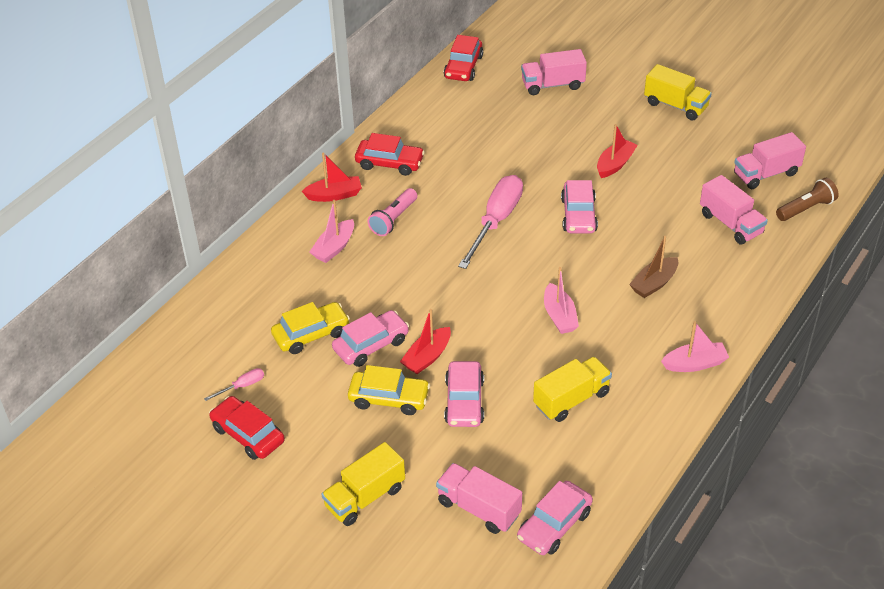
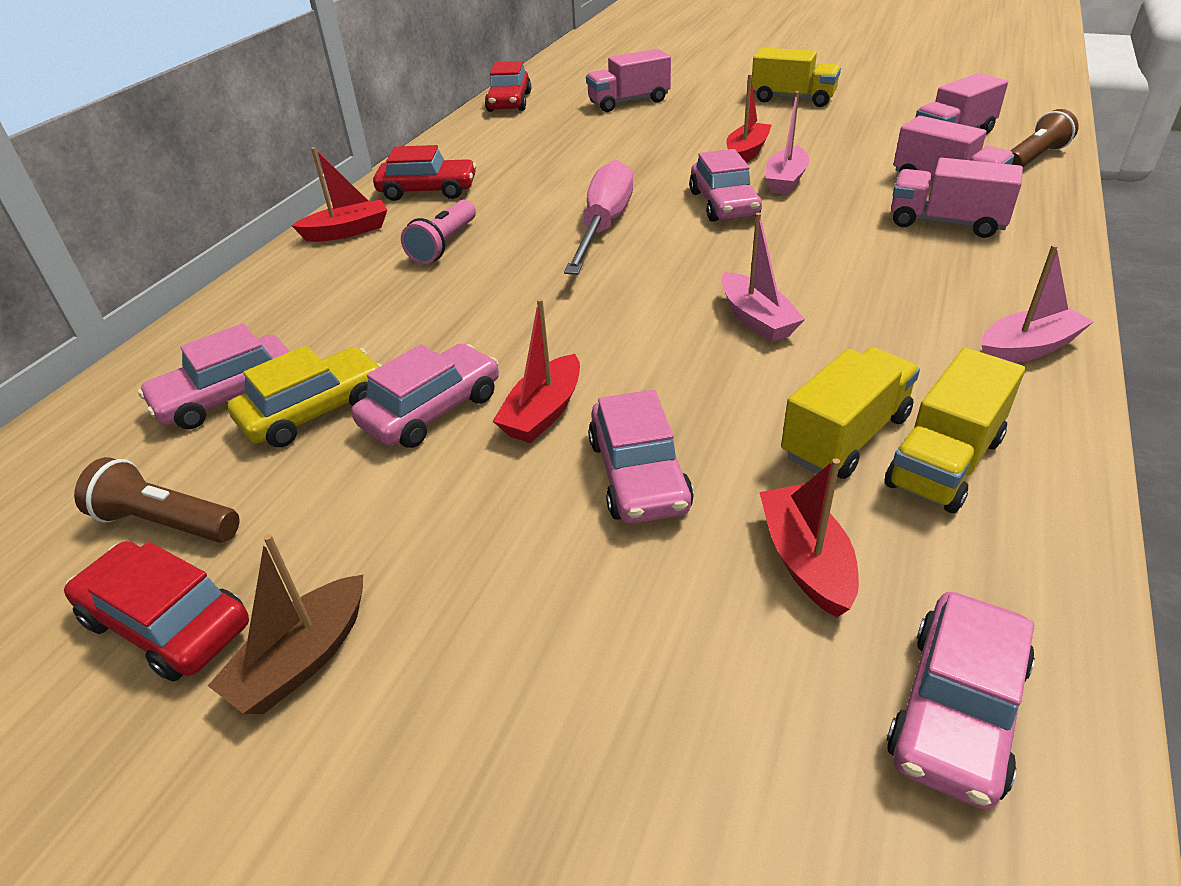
camera: 10 degrees left, 5 degrees down
pink screwdriver [204,368,264,401] -> brown flashlight [74,457,239,543]
pink boat [309,200,354,263] -> pink boat moved to [766,91,809,195]
yellow truck [321,442,405,526] -> yellow truck moved to [884,347,1025,513]
yellow car [348,365,430,415] -> none
pink truck [436,463,522,534] -> pink truck moved to [891,158,1023,238]
brown boat [629,236,678,298] -> brown boat moved to [208,534,363,714]
none -> pink car [138,323,290,429]
none -> red boat [759,458,859,617]

